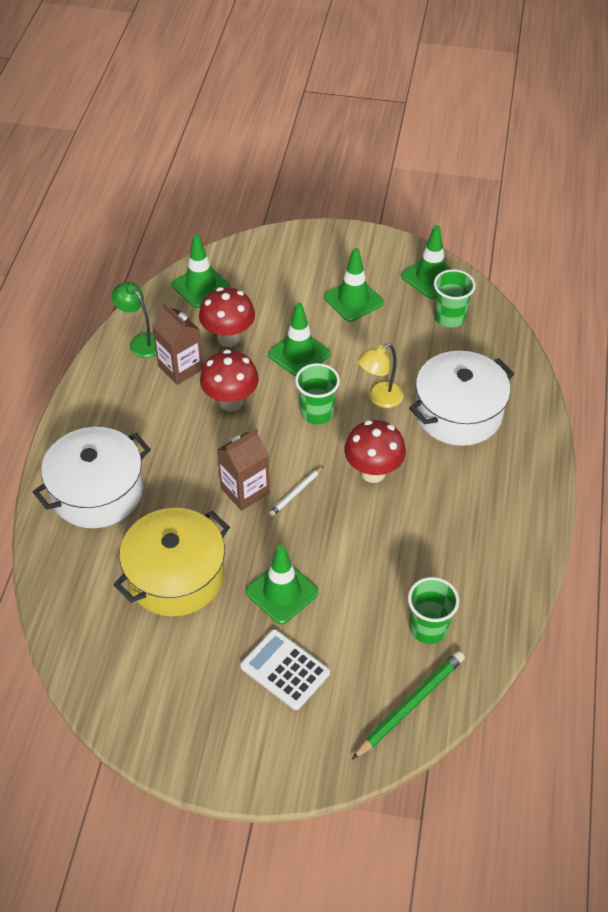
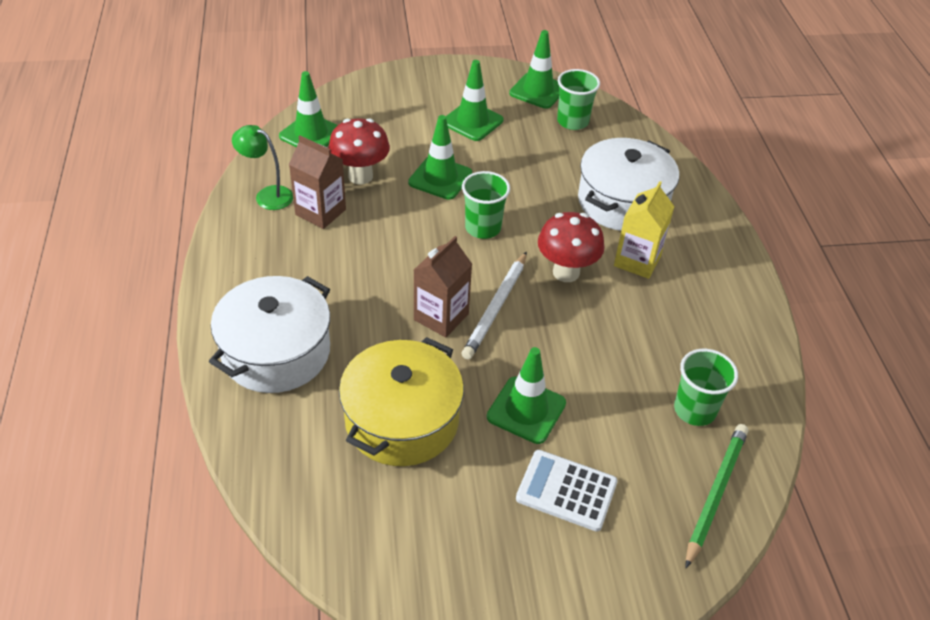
camera: 20 degrees left, 5 degrees down
red mushroom [200,350,259,412] -> none
white pencil [269,466,323,516] -> white pencil [462,252,527,360], size x1.79
yellow lamp [358,343,404,408] -> none
none -> yellow carton [614,181,675,279]

